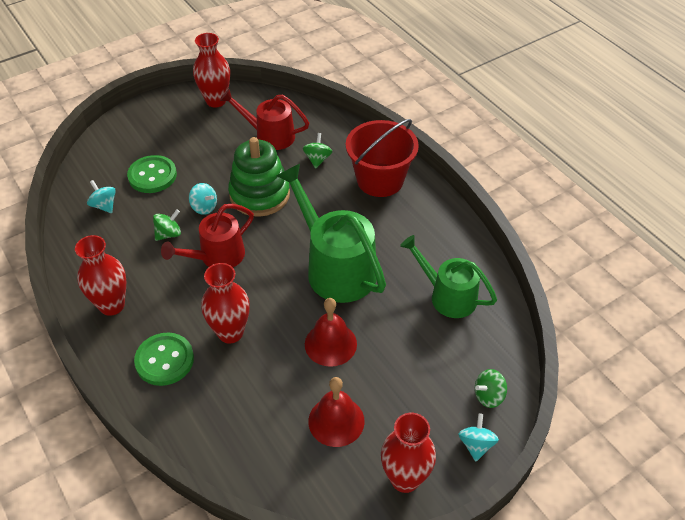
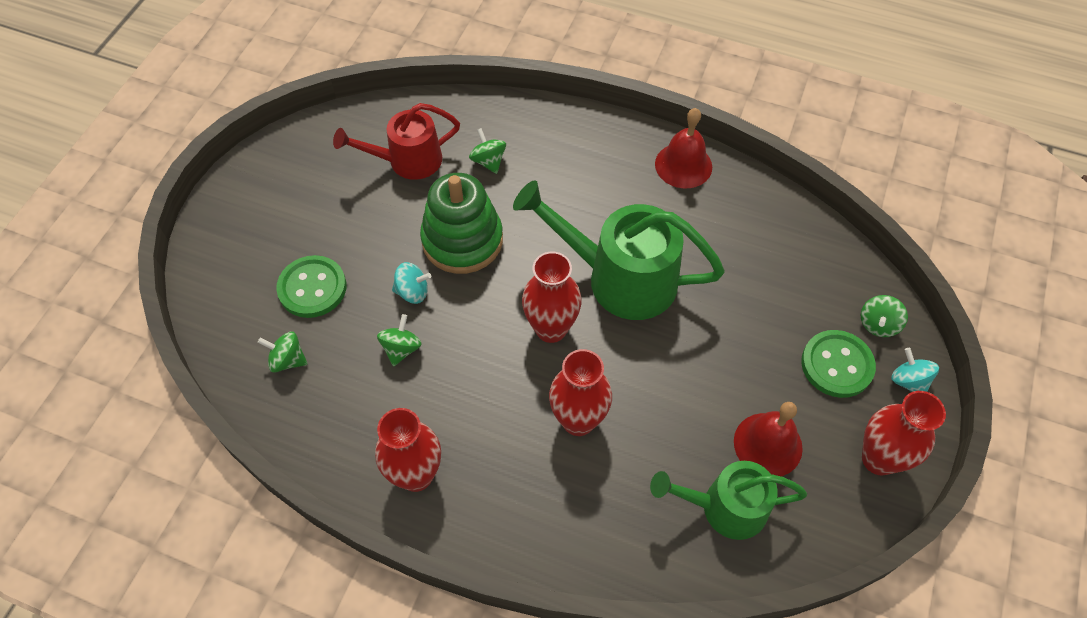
camera: 35 degrees left, 10 degrees up
turquoise spinning top [87,180,116,213] -> green spinning top [258,332,308,373]
green button [134,333,194,386] -> green button moved to [801,330,876,398]
red watering can [161,204,254,267] -> none
red vase [193,33,230,108] -> red vase moved to [522,252,582,343]
red bell [305,298,357,367] -> red bell moved to [655,108,712,188]
red bucket [346,119,419,197] -> none
green watering can [400,235,497,318] -> green watering can moved to [650,461,807,540]

